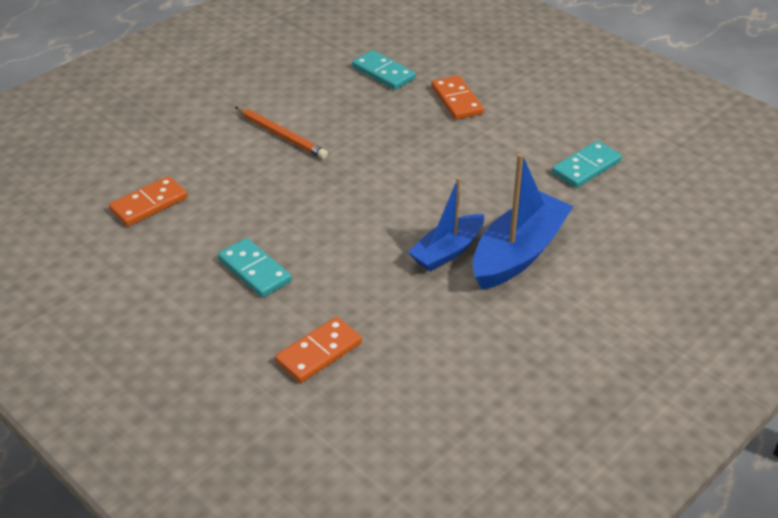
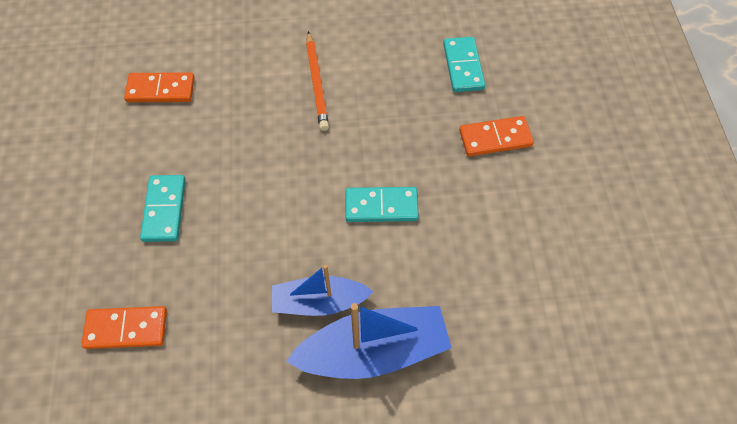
camera: 40 degrees right, 20 degrees up
orange domino [431,75,484,120] -> orange domino turned 60 degrees clockwise [459,116,534,156]
turquoise domino [552,141,622,188] -> turquoise domino moved to [346,187,419,222]

